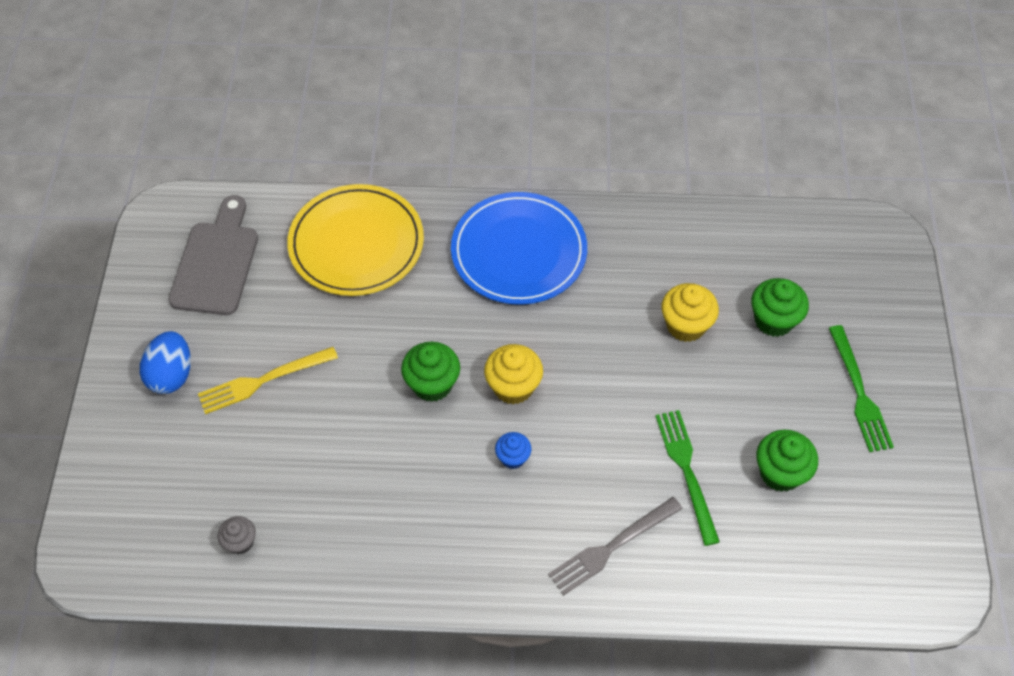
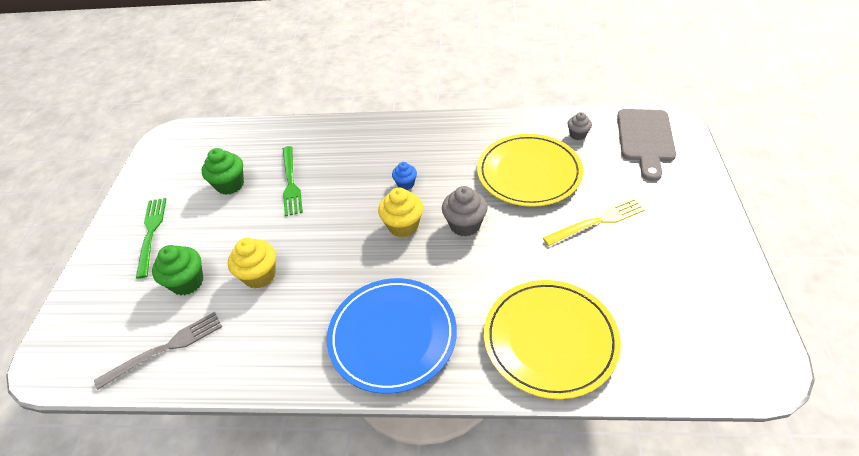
camera: 175 degrees left, 10 degrees down
blue egg [140,331,191,394] -> none
grey cutting board [169,195,258,315] -> grey cutting board moved to [617,109,676,181]
green cupcake [401,342,460,402] -> grey cupcake [442,186,488,237]
grey fork [548,497,683,595] -> grey fork moved to [94,312,222,390]
none -> yellow plate [477,134,583,207]

